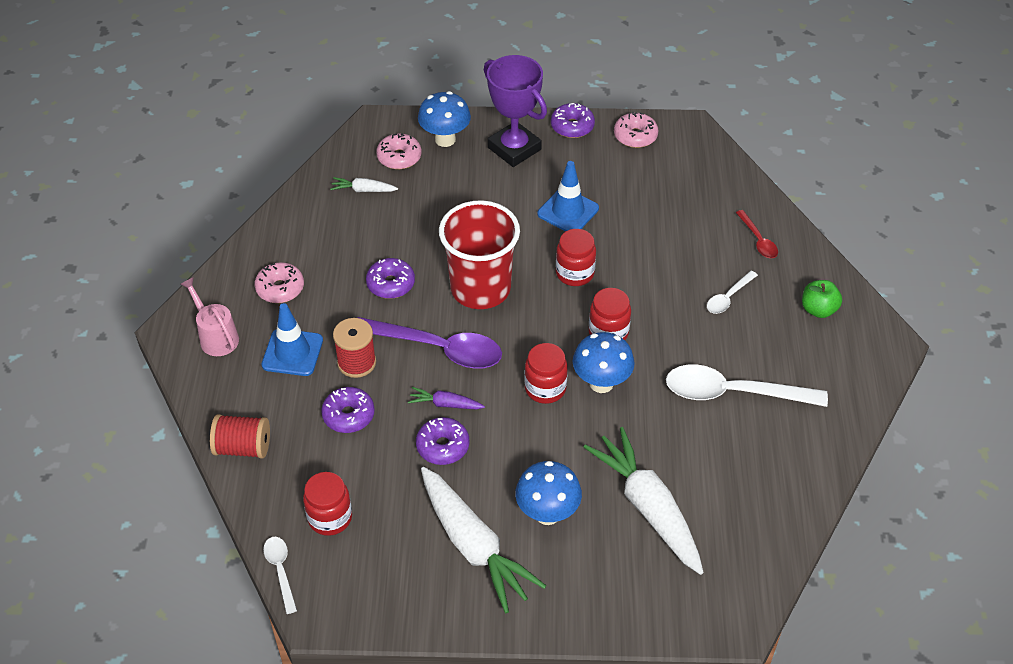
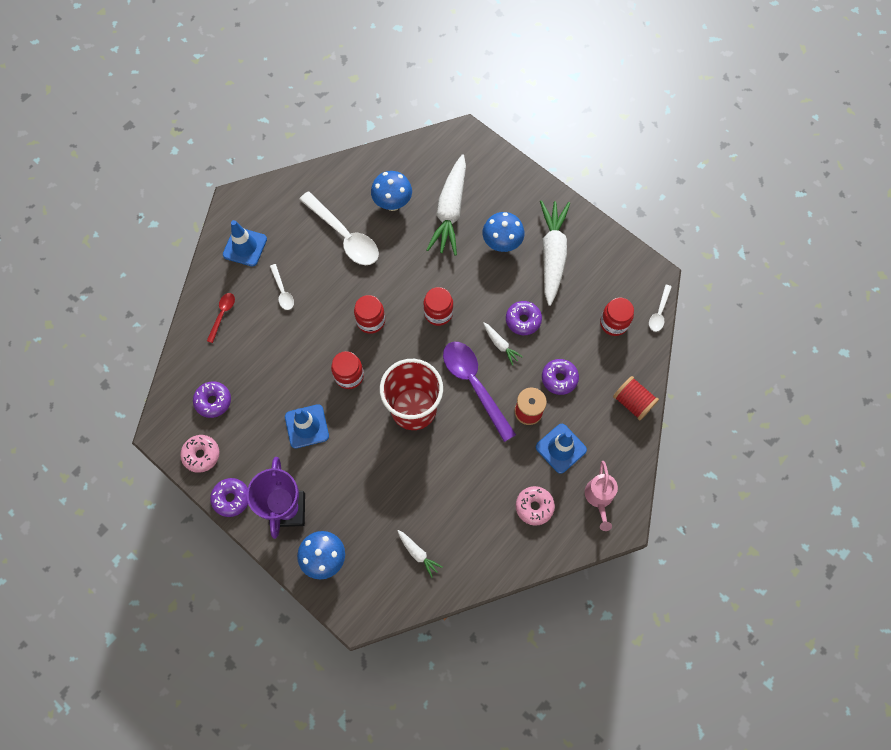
camera: 140 degrees left, 20 degrees up
purple donut [366,258,415,299] -> purple donut moved to [193,381,231,418]
pink donut [376,133,422,169] -> none
purple carrot [408,387,485,409] -> white carrot [483,322,523,366]
blue mushroom [573,332,635,393] -> blue mushroom moved to [371,171,412,211]
white spoon [707,270,758,314] -> white spoon turned 75 degrees clockwise [270,264,294,310]
green apple [802,280,842,318] -> blue traffic cone [223,220,267,266]

